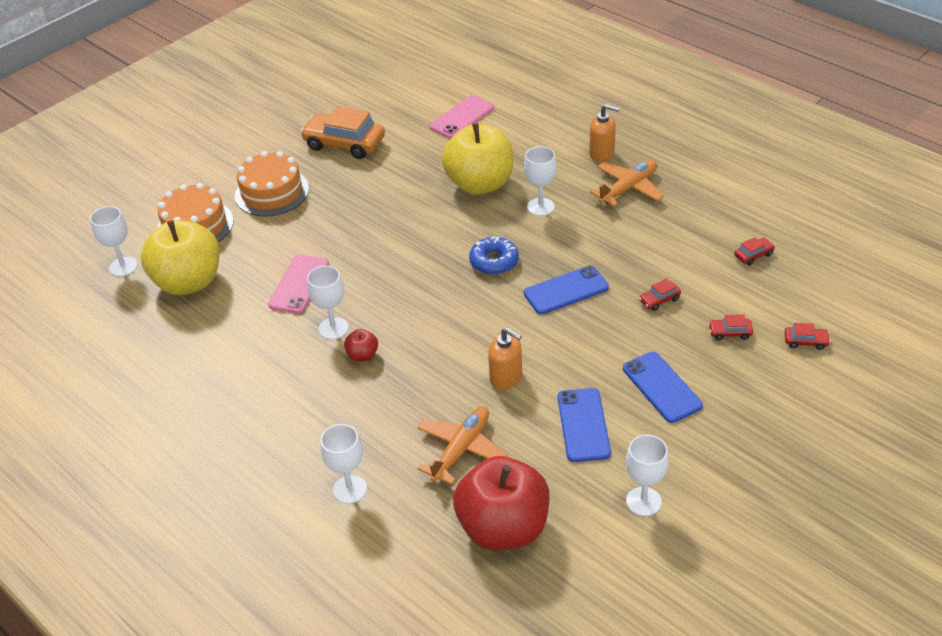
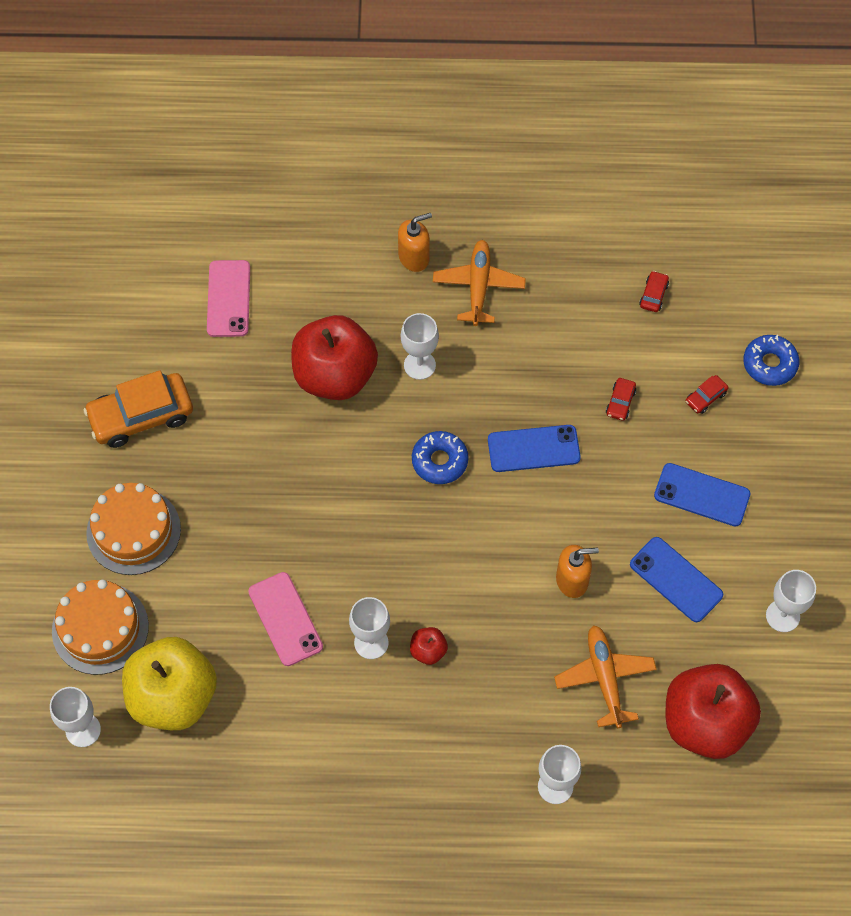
camera: 45 degrees left, 20 degrees up
yellow apple [442,123,513,195] -> red apple [291,315,378,400]
blue phone [524,266,609,314] -> blue phone turned 60 degrees clockwise [488,425,581,472]
red car [785,323,830,350] -> blue donut [743,335,799,386]

